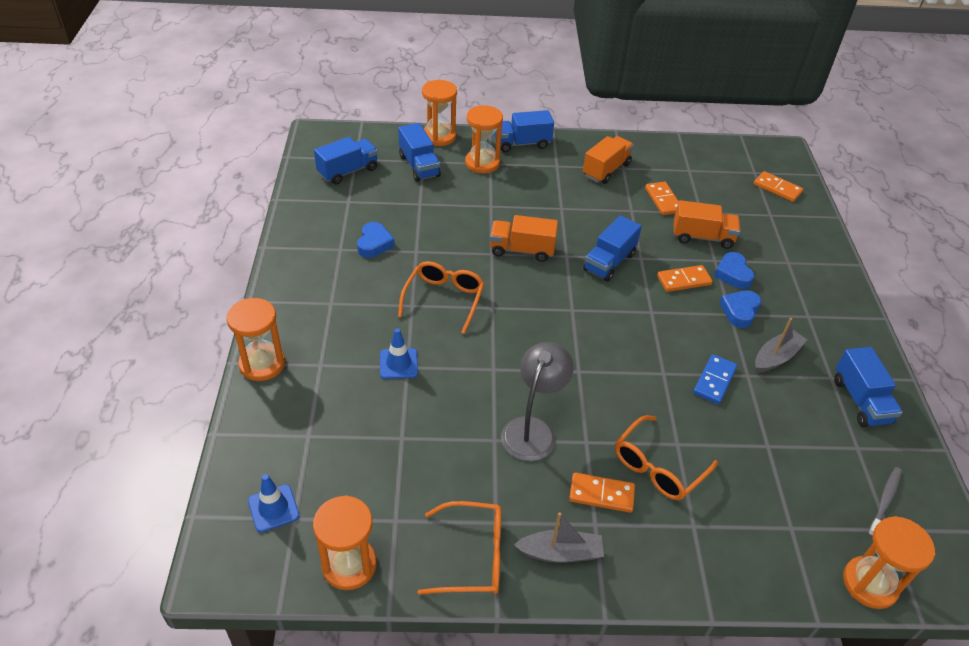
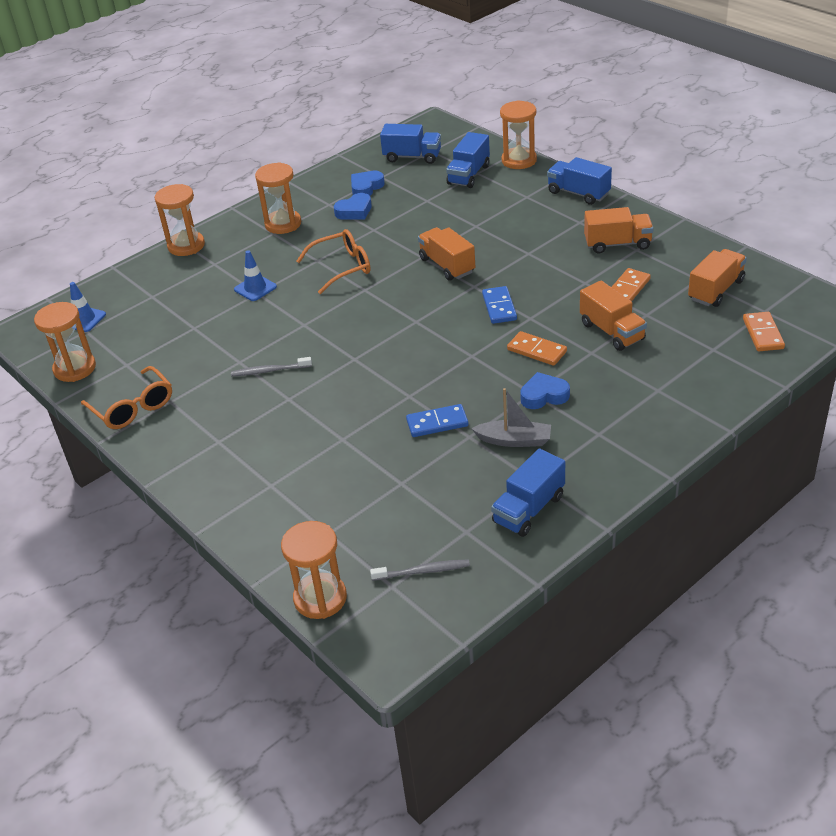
camera: 55 degrees right, 5 degrees down
orange hourglass [465,105,503,173] -> orange hourglass moved to [255,162,301,234]
grey lamp [501,342,574,461] -> grey toothbrush [231,357,312,377]
grey boat [514,512,604,563] -> none
orange domino [569,472,635,513] -> none
blue truck [583,215,642,282] -> blue domino [482,286,517,324]
orange glasses [615,415,718,500] -> none
blue heart [714,252,755,289] -> blue heart moved to [351,171,385,196]
none -> orange truck [688,249,747,307]

